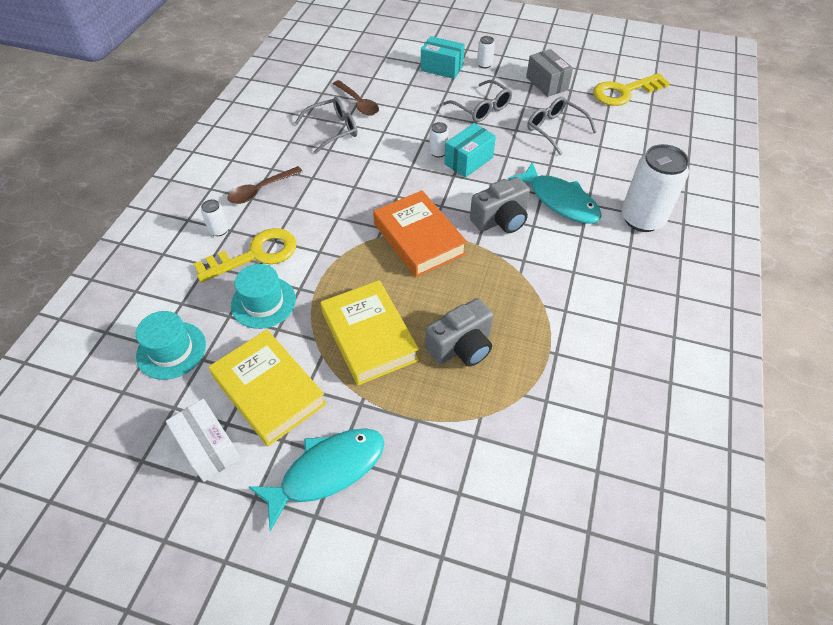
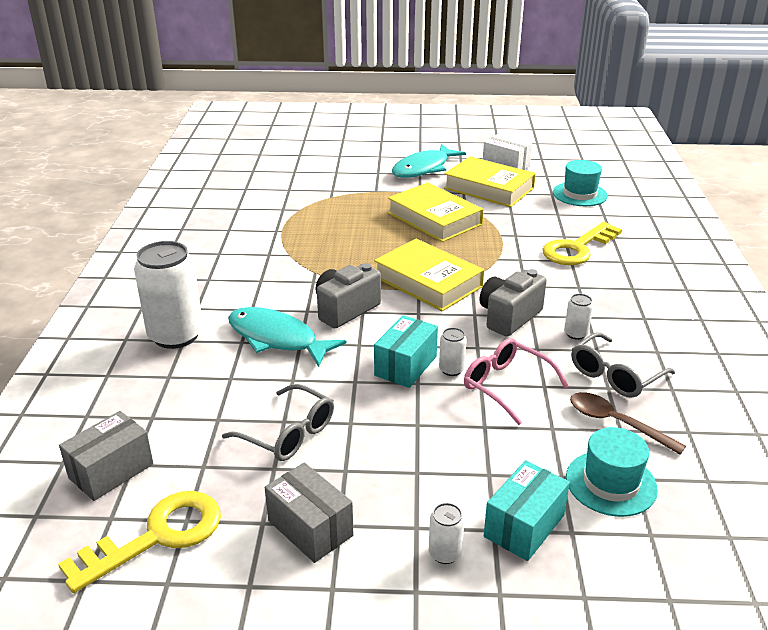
camera: 165 degrees right, 20 degrees down
white can [201,199,229,236] -> white can moved to [564,294,593,340]
brown spoon [227,166,303,204] -> none
turquoise hat [231,264,296,329] -> turquoise hat moved to [566,427,658,517]
orange book [373,190,467,277] -> yellow book [374,239,484,311]
turquoise box [421,36,465,79] -> turquoise box turned 60 degrees counterclockwise [484,460,570,561]
grey camera [425,298,493,366] -> grey camera moved to [480,269,547,337]
grey glasses [443,80,512,122] -> none
none -> grey box [59,411,154,501]
none -> pink glasses [464,338,569,425]

